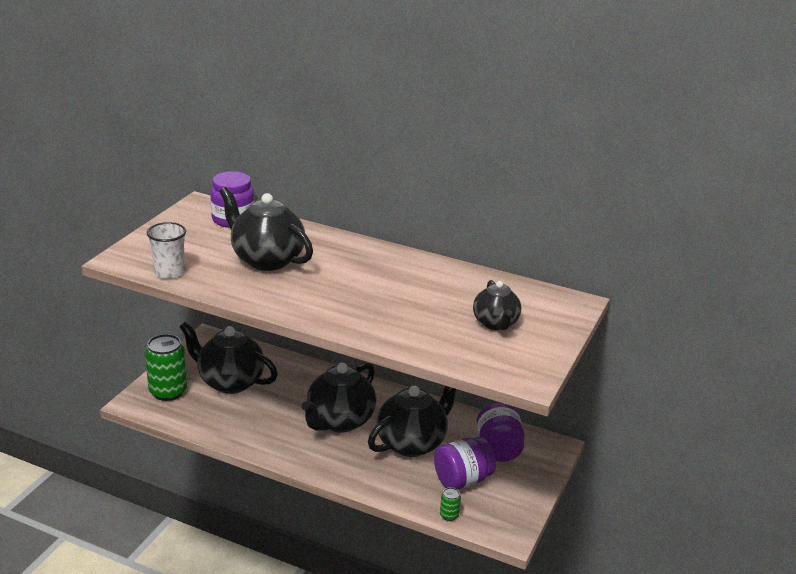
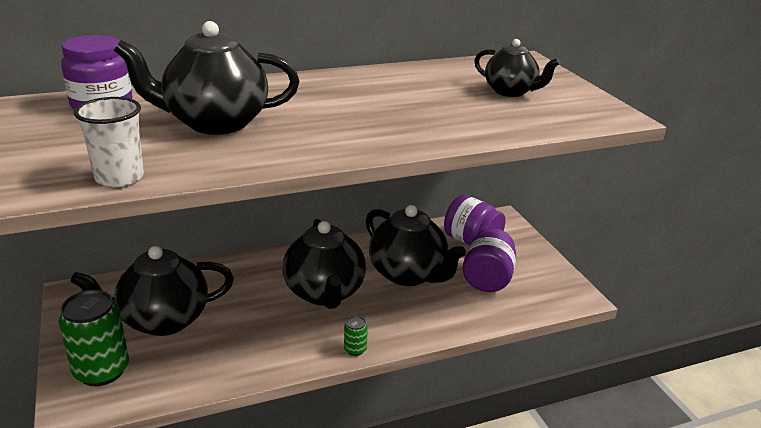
camera: 45 degrees left, 0 degrees up
black teapot [368,386,456,457] -> black teapot turned 135 degrees clockwise [366,205,466,286]
green can [440,487,461,521] -> green can moved to [344,316,368,356]

